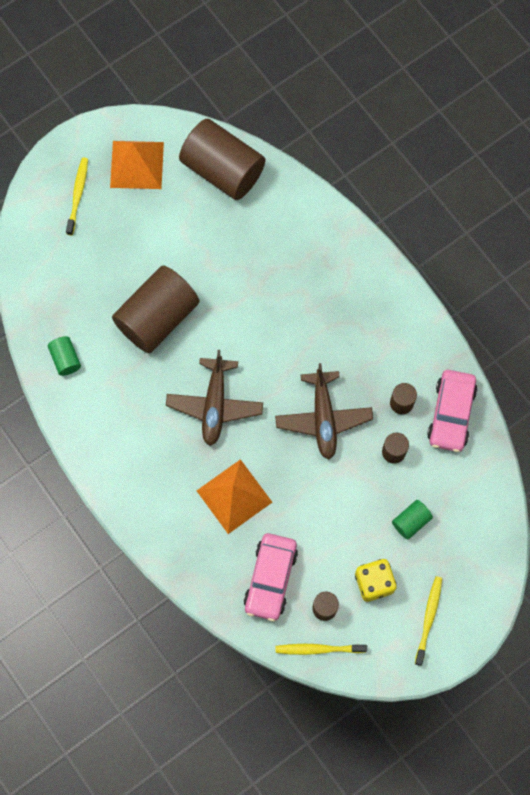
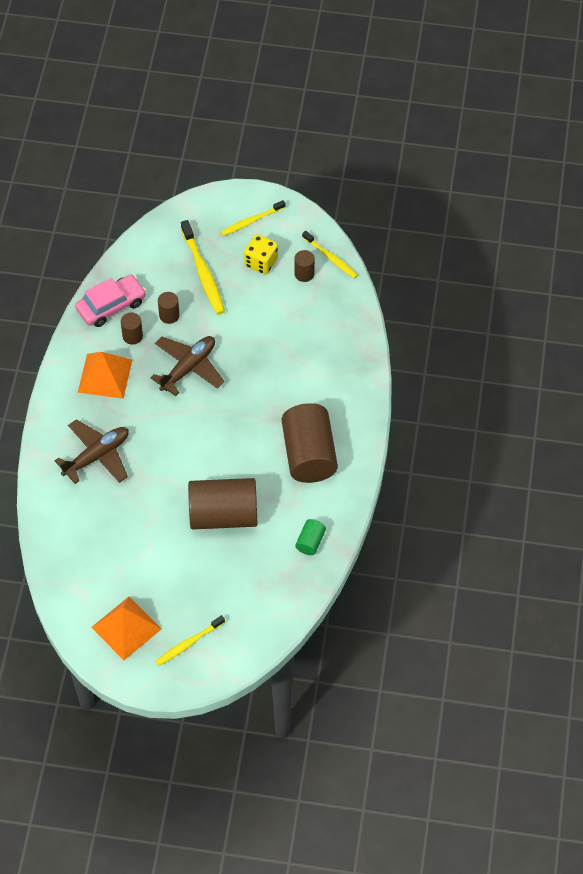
camera: 135 degrees left, 15 degrees down
brown plane [166,350,263,446] -> brown plane moved to [54,419,129,484]
brown cylinder [179,119,265,200] -> brown cylinder moved to [282,403,338,483]
orange pyramid [197,459,272,534] -> orange pyramid moved to [78,352,132,399]
pink car [244,533,298,622] -> none
green cylinder [392,500,433,540] -> yellow toothbrush [181,220,225,315]

